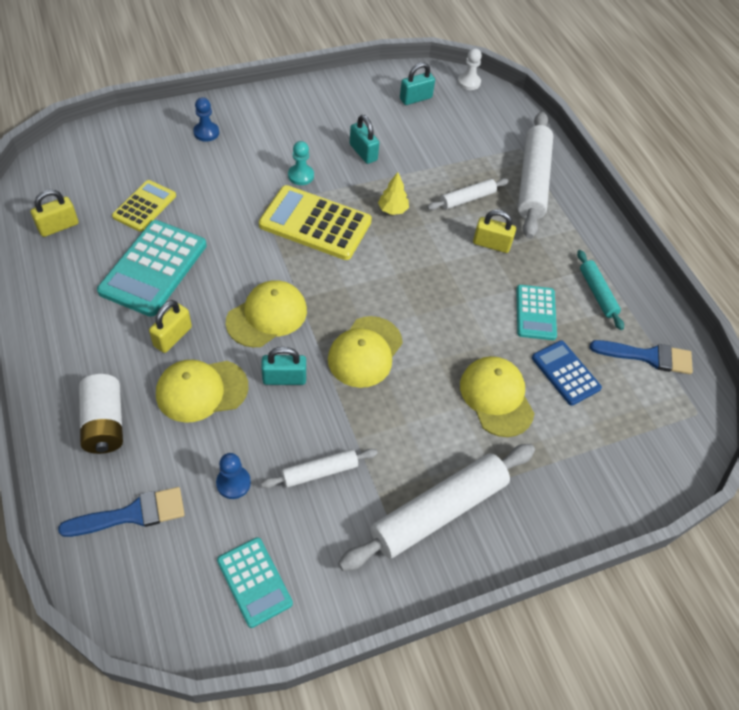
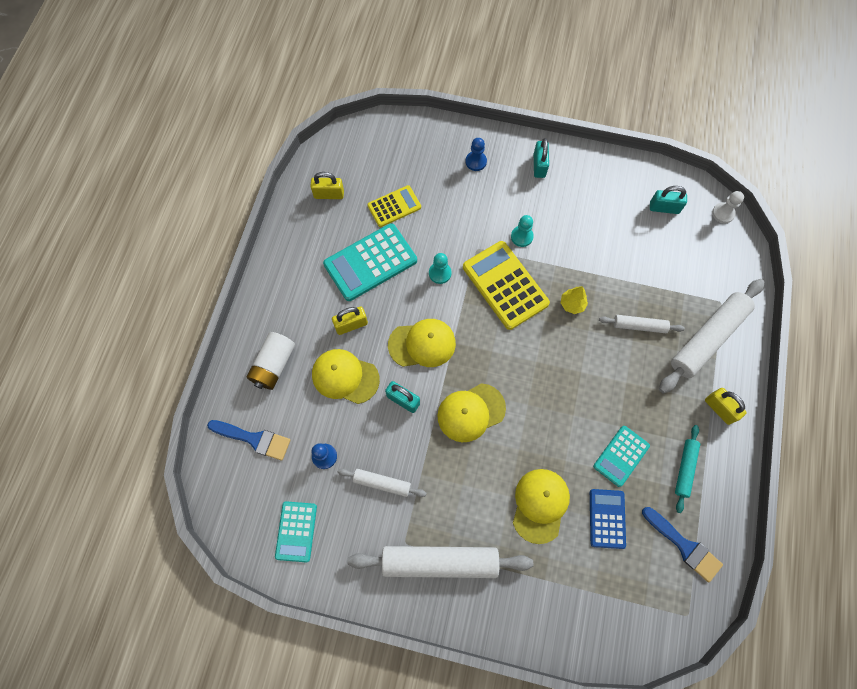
camera: 40 degrees right, 15 degrees up
turquoise padlock [350,115,379,164] -> turquoise padlock moved to [534,138,549,178]
yellow padlock [473,210,516,253] -> yellow padlock moved to [705,388,747,425]
none -> turquoise pawn [429,253,451,284]

